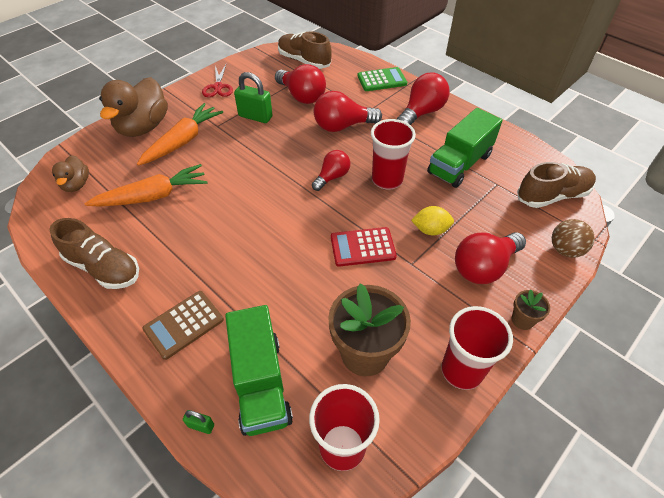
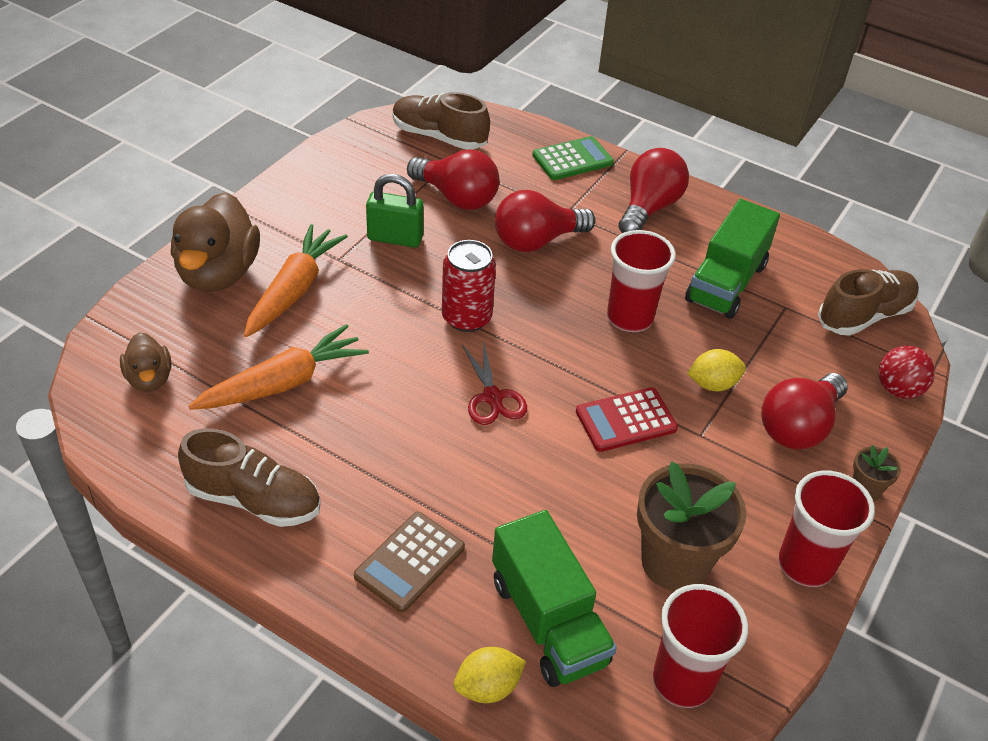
camera: 15 degrees left, 5 degrees down
green padlock [183,410,214,434] -> yellow lemon [454,647,526,703]
red scissors [202,65,233,97] -> red scissors moved to [462,340,527,425]
red light bulb [312,150,350,191] -> none
brown ball [552,219,595,258] -> red ball [879,346,935,399]
none -> red can [442,240,496,332]

